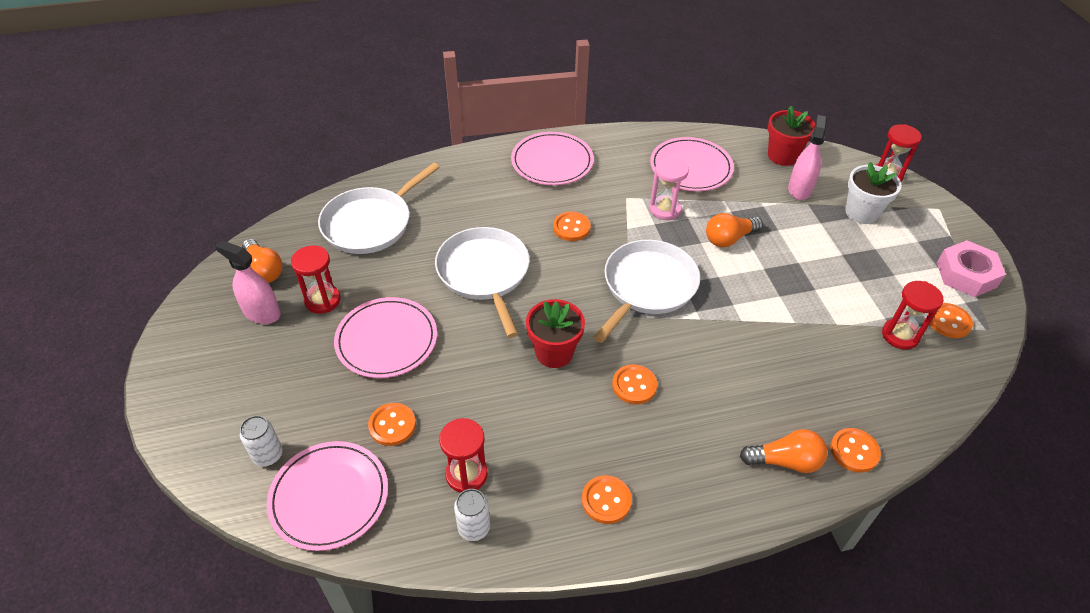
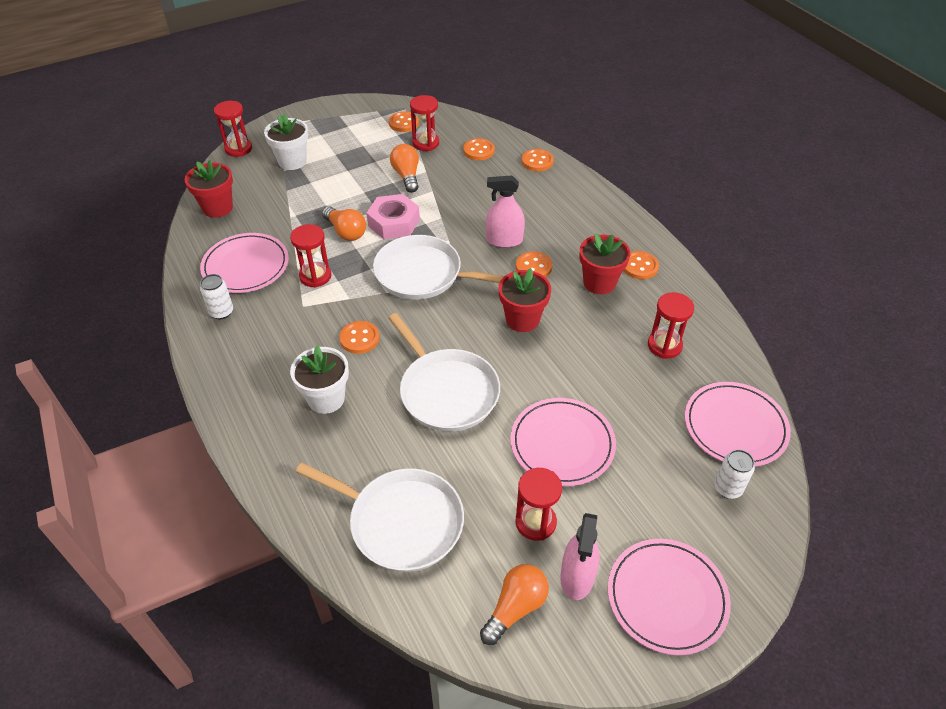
camera: 105 degrees left, 0 degrees up
orange button [368,403,416,446] -> orange button moved to [463,138,495,160]
white pan [435,227,530,338] -> white pan turned 90 degrees counterclockwise [389,313,500,432]
white can [454,489,490,541] -> white can moved to [200,274,233,319]
pink plate [511,132,594,185] -> pink plate moved to [608,539,731,655]
pink hourglass [649,157,689,220] -> red hourglass [290,224,331,288]
orange light bulb [740,429,828,473] -> orange light bulb moved to [390,144,419,193]
pink spray bottle [788,115,827,200] -> pink spray bottle moved to [486,175,525,248]
pink nut [937,240,1006,297] -> pink nut moved to [366,194,420,239]
none -> white flower pot [290,346,349,414]
none -> red flower pot [579,233,630,294]

